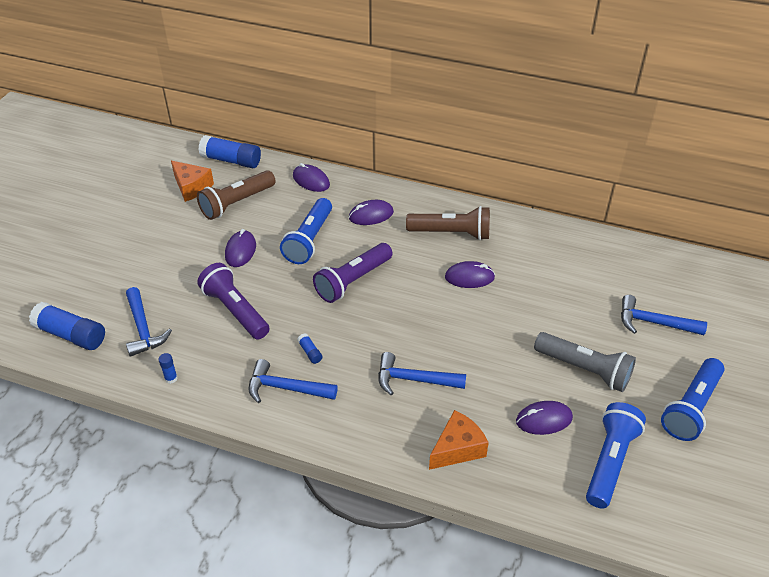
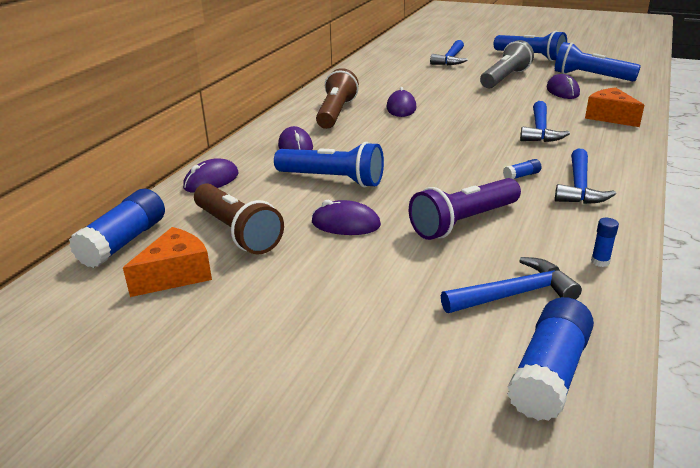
camera: 85 degrees left, 15 degrees down
purple flashlight [313,243,393,303] -> none

